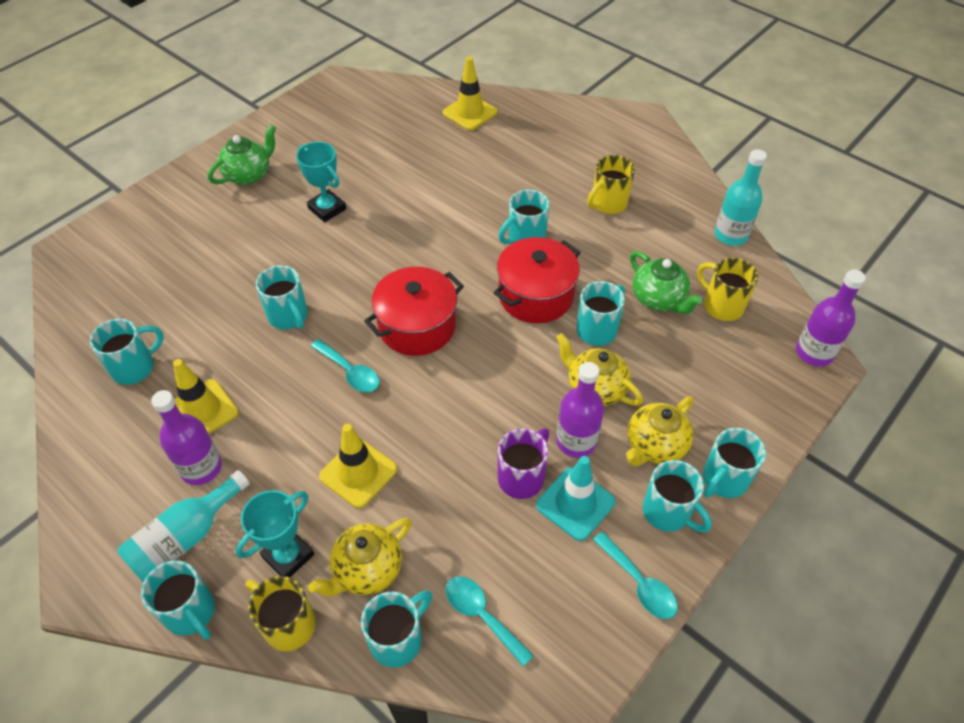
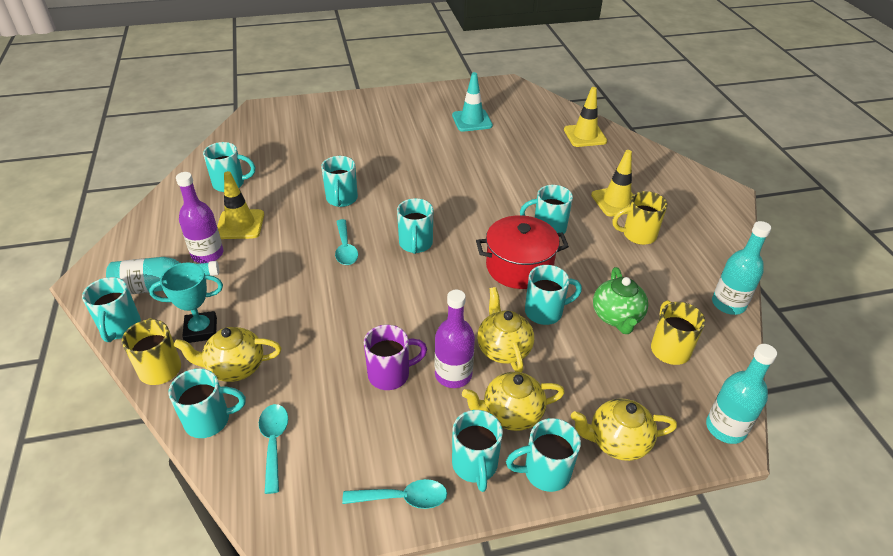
camera: 35 degrees right, 10 degrees down
green teapot [208,125,276,185] -> none
turquoise trophy [296,142,346,222] -> none
yellow traffic cone [319,424,397,508] -> yellow traffic cone moved to [591,150,634,217]
red pot [364,267,464,356] -> turquoise mug [397,198,433,254]
turquoise traffic cone [536,456,616,541] -> turquoise traffic cone moved to [452,72,493,132]
turquoise spoon [593,532,678,619] -> turquoise spoon turned 90 degrees counterclockwise [342,479,447,509]
purple bottle [796,270,866,366] -> turquoise bottle [706,344,777,444]
none -> yellow teapot [571,398,677,461]

